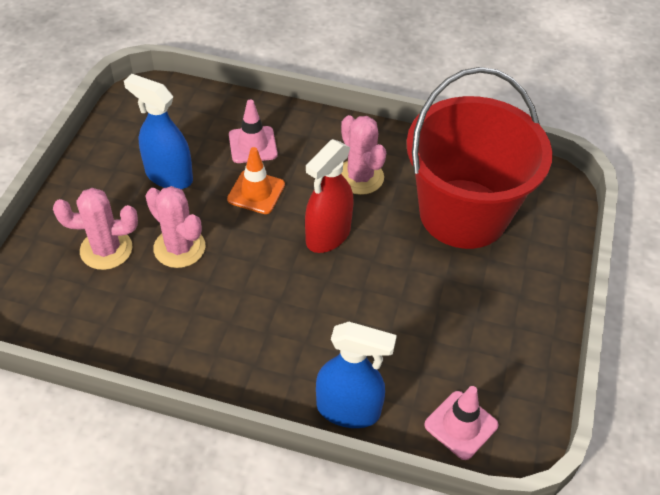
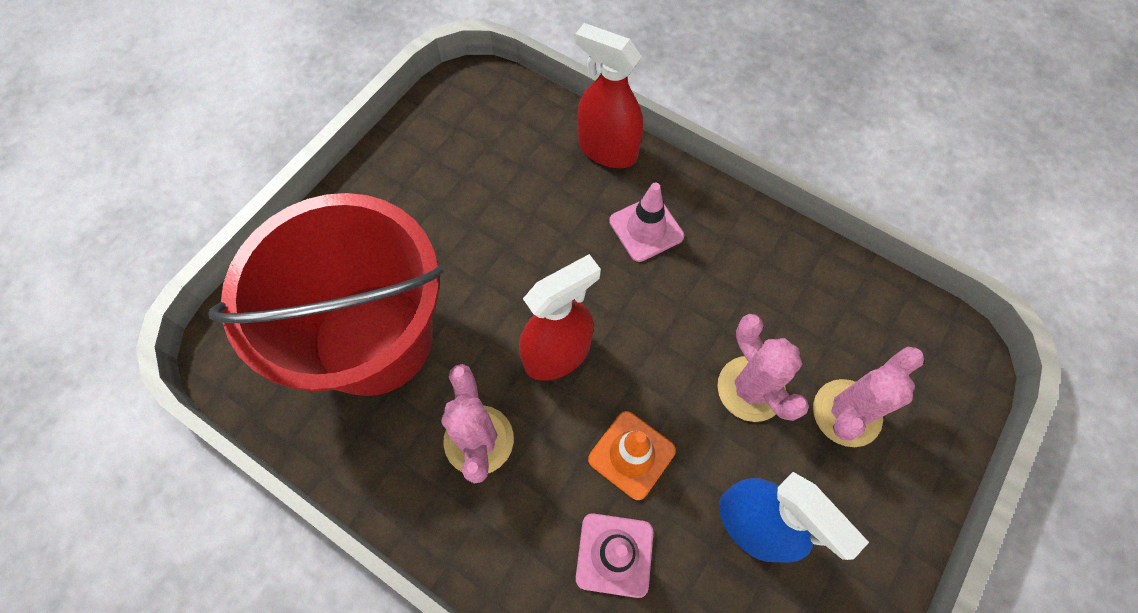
camera: 160 degrees left, 15 degrees up
pink cactus [53,188,138,270] -> pink cactus turned 60 degrees counterclockwise [813,347,924,447]
blue spray bottle [316,322,397,428] -> red spray bottle [575,23,643,168]
pink traffic cone [424,386,498,460] -> pink traffic cone moved to [609,182,684,262]

